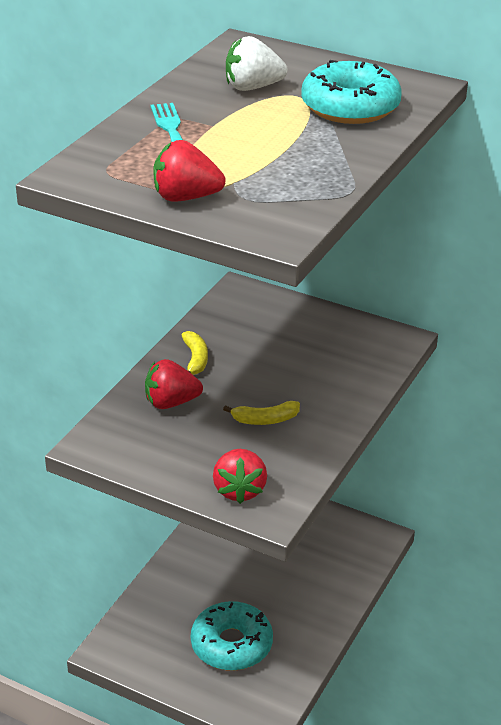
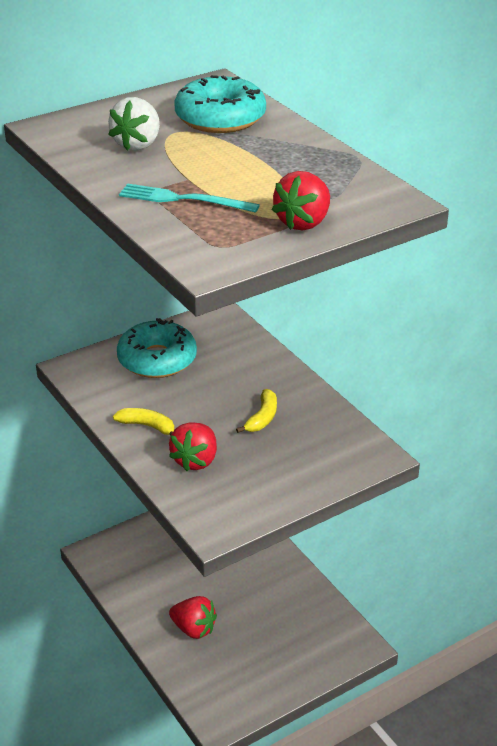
camera: 60 degrees left, 0 degrees up
turquoise donut [191,601,273,671] -> turquoise donut moved to [117,318,197,378]
red strawberry [213,449,267,504] -> red strawberry moved to [169,596,217,639]

